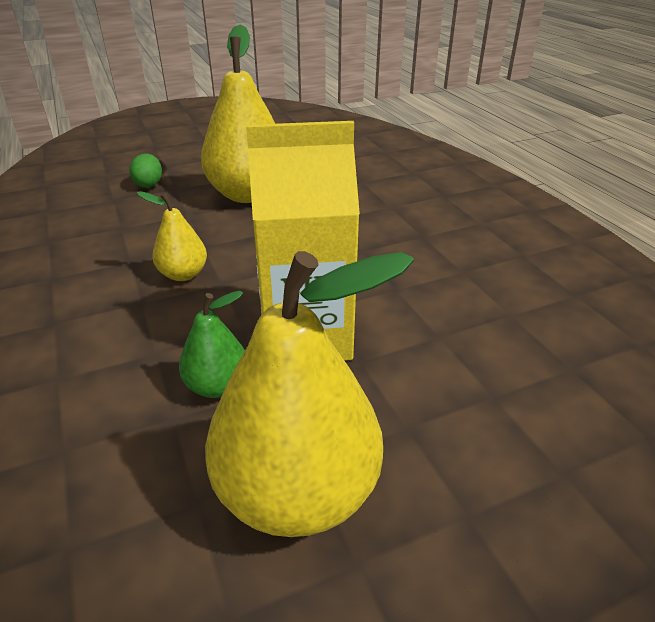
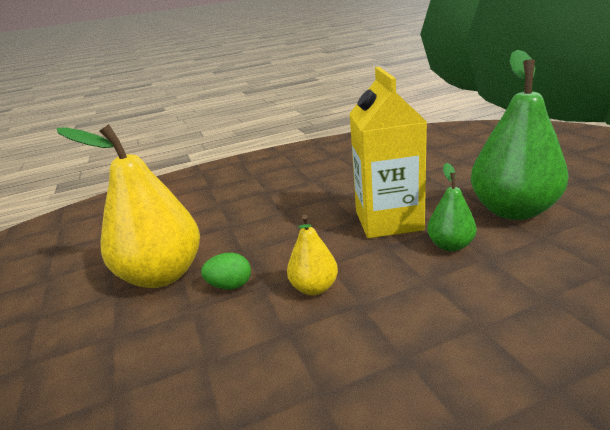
camera: 85 degrees left, 10 degrees down
green egg [129,153,162,188] -> green egg moved to [201,253,251,290]
yellow pear [205,251,414,537] -> green pear [471,50,569,220]

